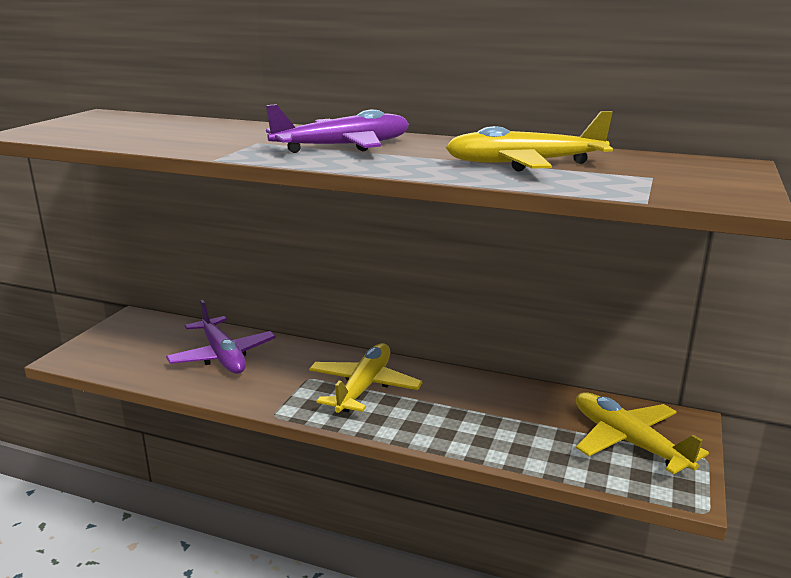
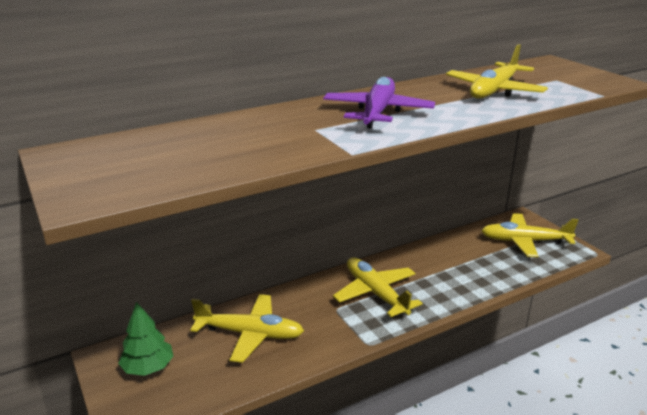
camera: 50 degrees left, 5 degrees up
purple plane [166,300,276,374] -> yellow plane [190,294,304,363]
none -> green tree [118,302,173,376]

